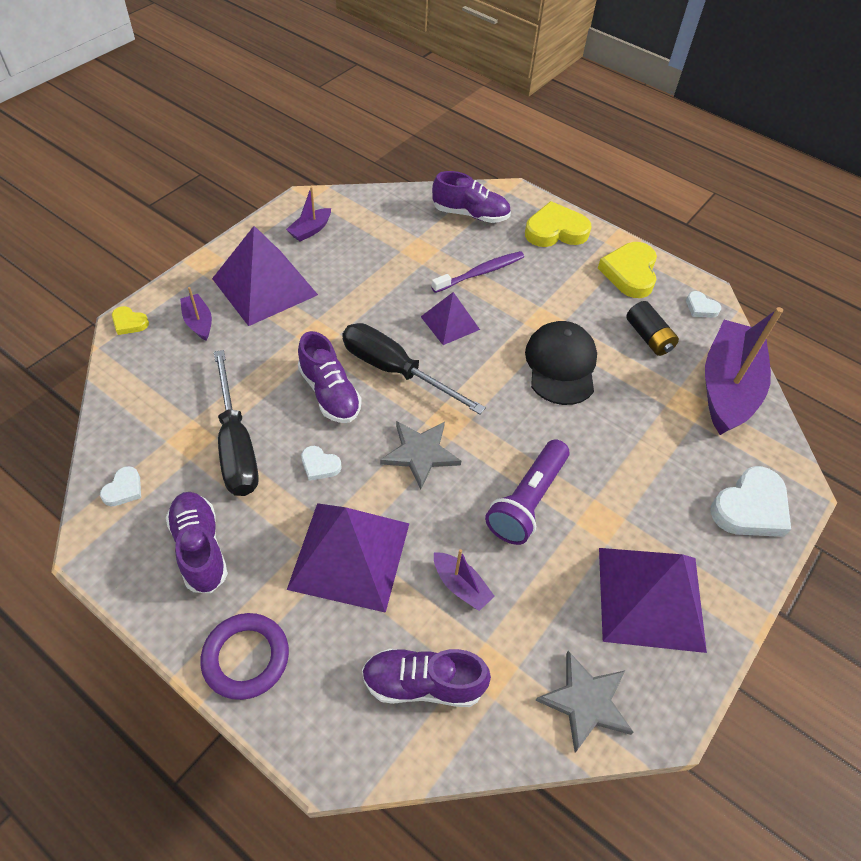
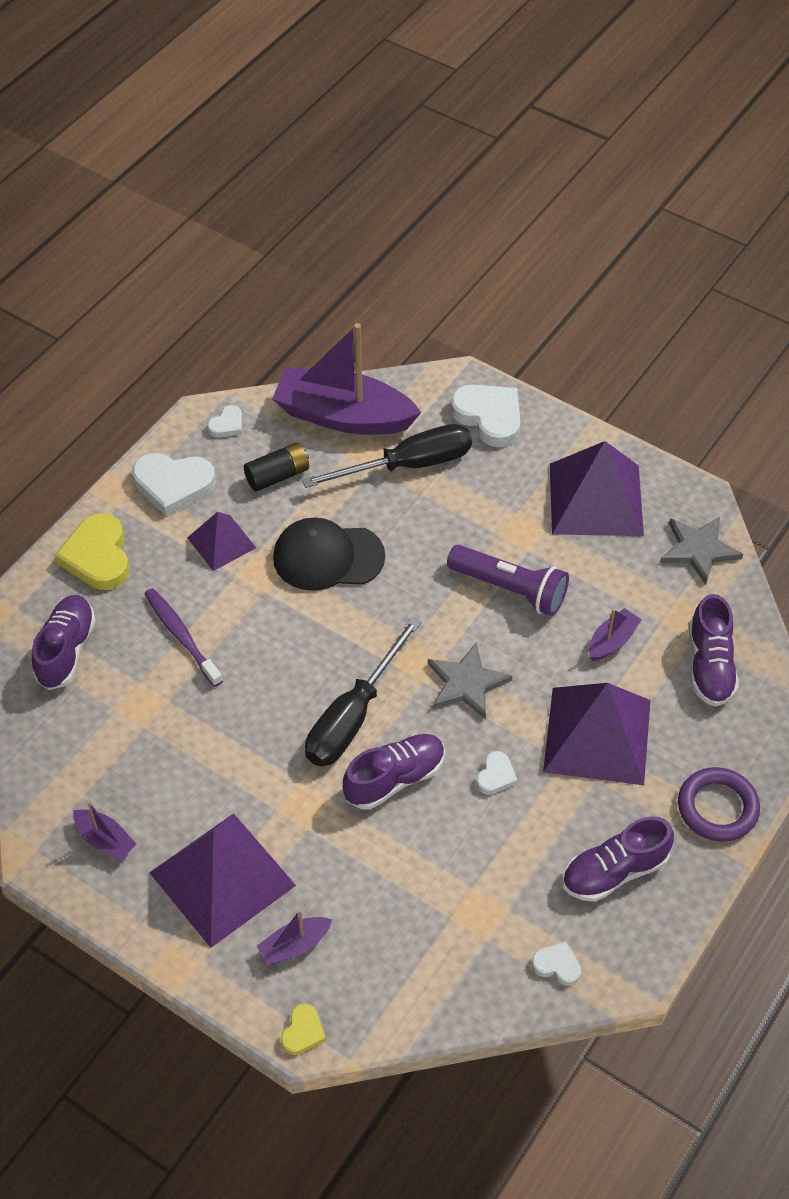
camera: 90 degrees left, 0 degrees up
black screwdriver [214,350,259,496] -> black screwdriver moved to [302,424,472,488]
purple pyramid [421,292,480,345] -> purple pyramid moved to [187,512,256,571]
yellow heart [598,242,657,298] -> white heart [132,453,216,517]

